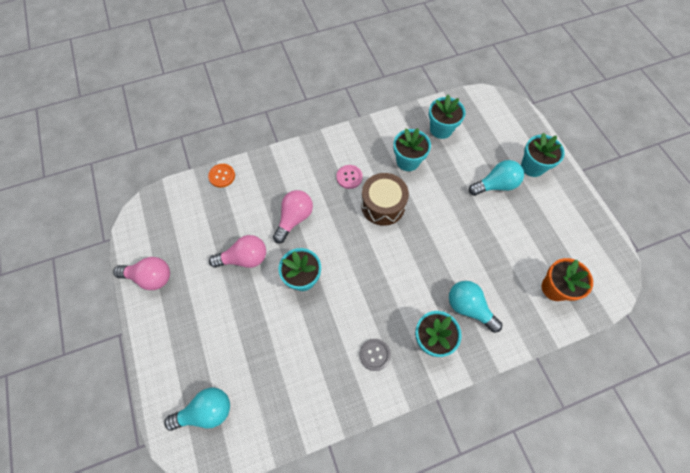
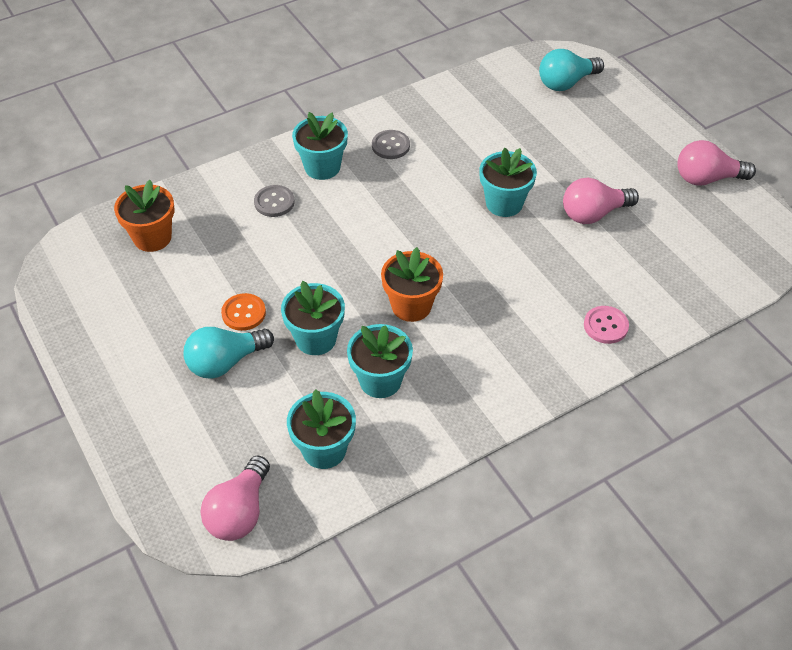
camera: 170 degrees right, 15 degrees down
orange button [208,164,235,188] -> orange button moved to [221,293,266,331]
pink light bulb [273,190,313,243] -> pink light bulb moved to [200,455,270,541]
pink button [336,165,363,189] -> pink button moved to [584,306,629,344]
brown drum [361,173,409,226] -> orange flower pot [381,247,443,322]
turquoise light bulb [449,281,502,333] -> grey button [254,185,295,217]
turquoise flower pot [521,133,565,177] -> turquoise flower pot moved to [281,281,345,355]

